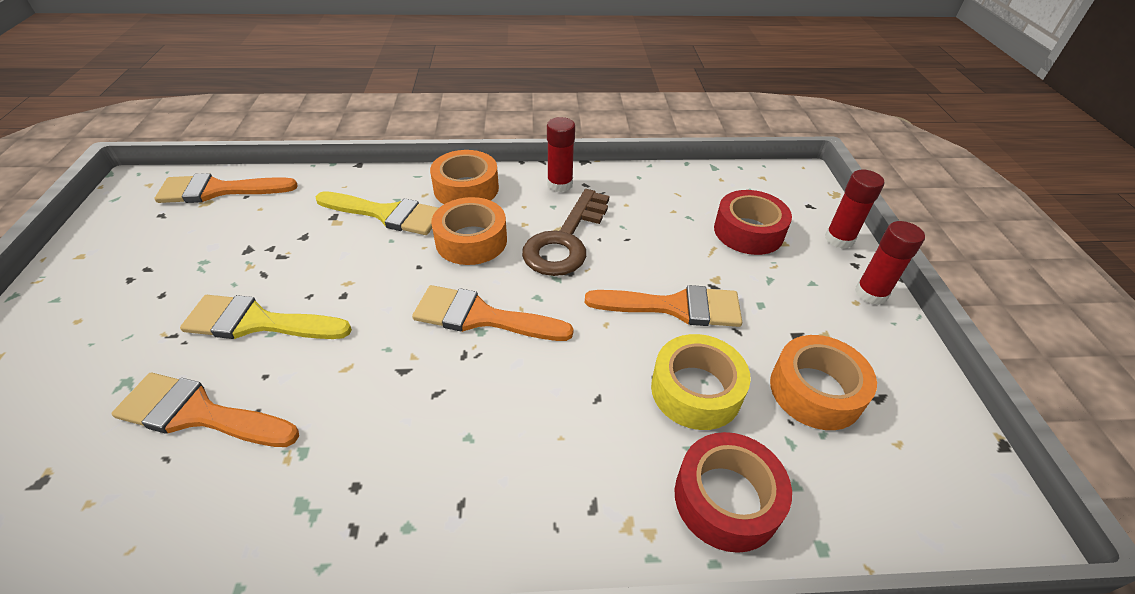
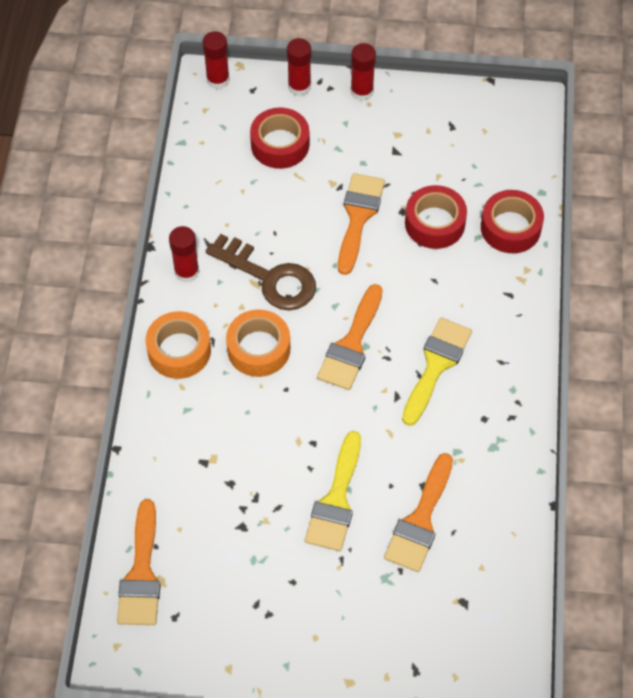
camera: 80 degrees left, 15 degrees up
yellow brush [316,191,438,235] -> yellow brush moved to [402,317,472,426]
yellow tape [651,334,751,430] -> red tape [405,185,467,249]
orange tape [770,335,877,430] -> none
none -> red glue stick [202,31,230,89]

